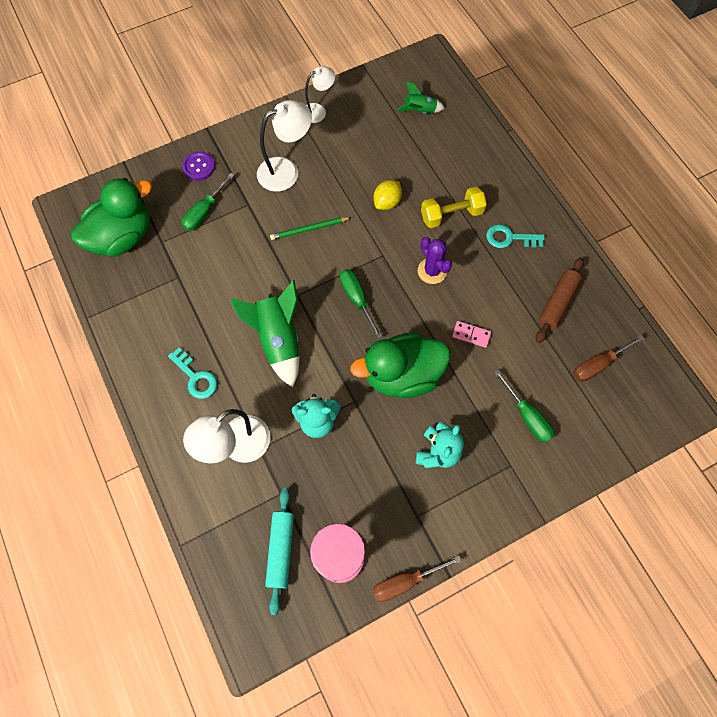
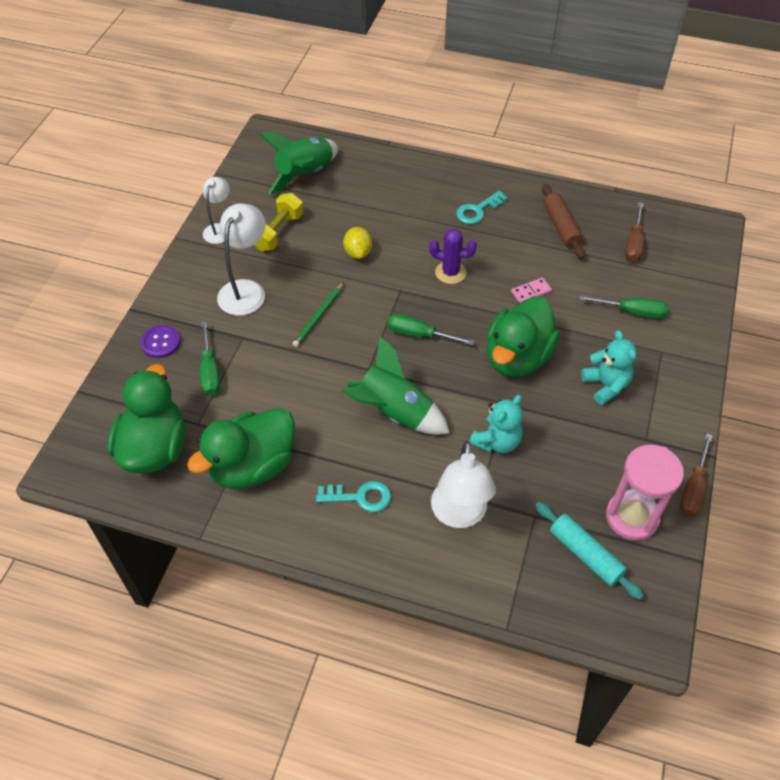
camera: 45 degrees left, 15 degrees down
green rocket [397,81,445,114] -> green rocket [259,132,338,194], size x1.84
yellow dumbbell [421,187,487,228] -> yellow dumbbell moved to [254,193,303,251]
none -> green duck [187,408,295,489]

